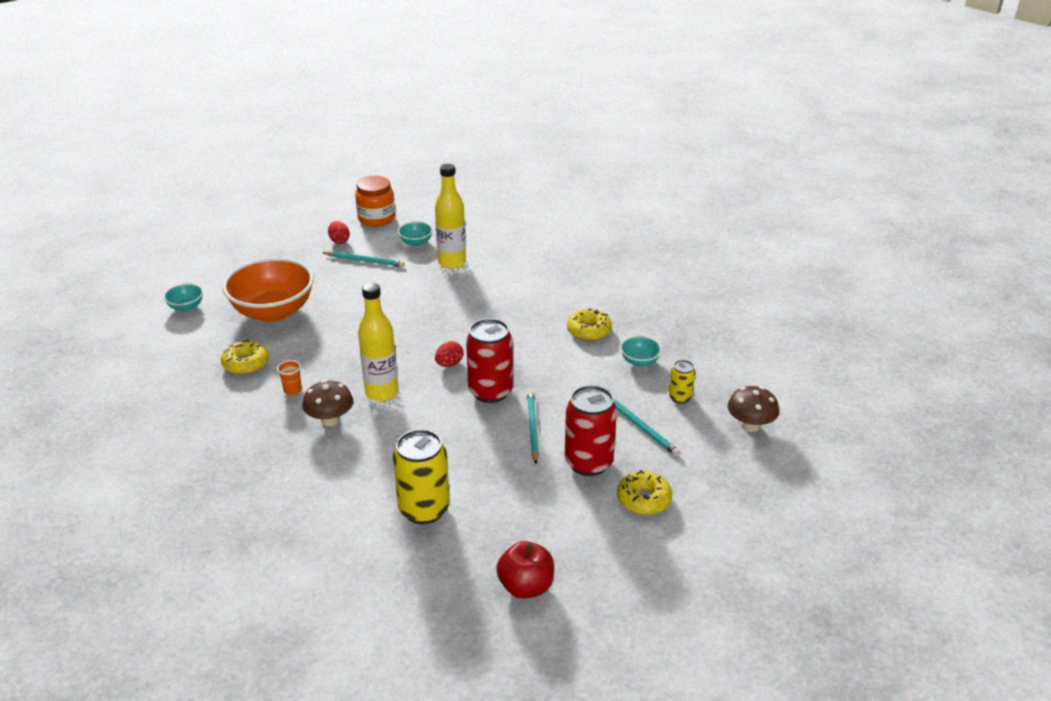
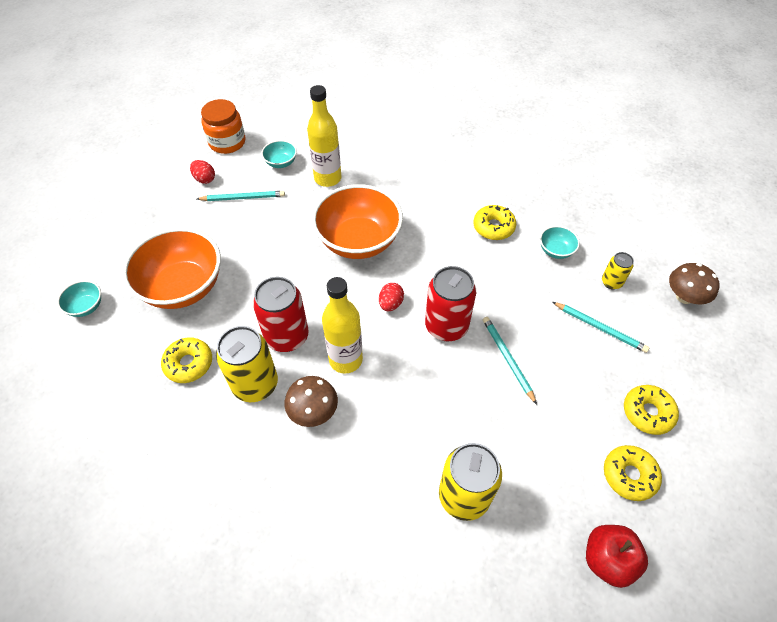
camera: 20 degrees left, 20 degrees up
orange cup [277,360,302,395] -> yellow can [216,326,278,402]
red can [565,385,617,476] -> red can moved to [253,277,309,352]
none -> orange bowl [312,184,403,259]
none -> yellow donut [604,445,662,501]

